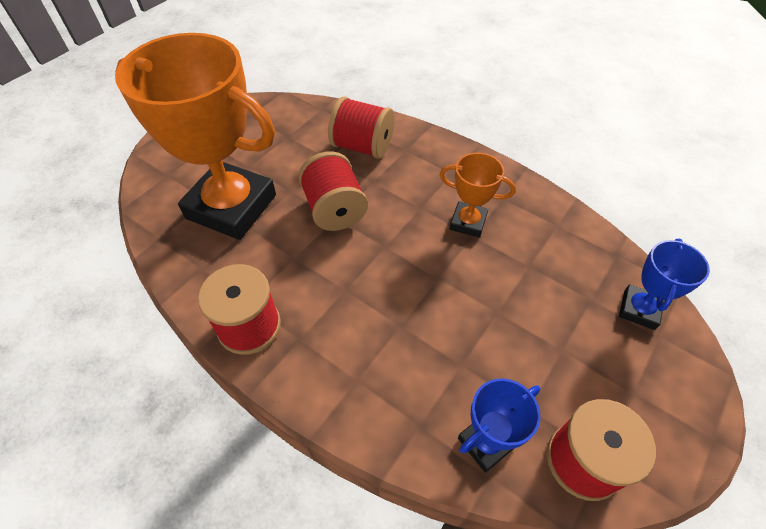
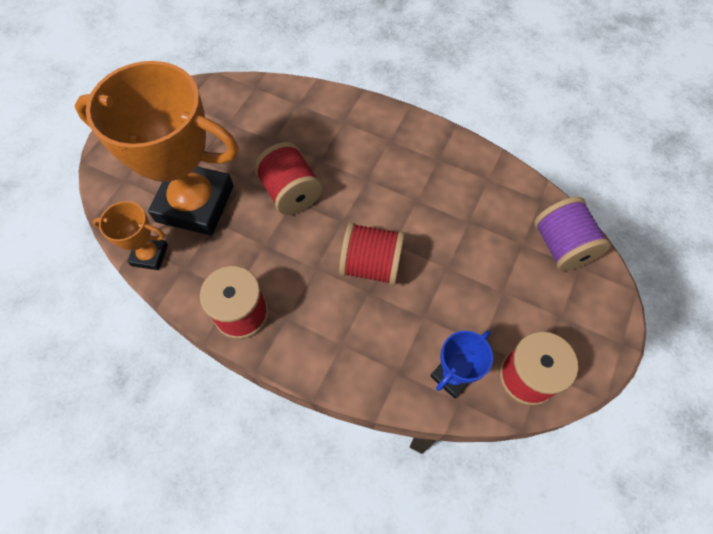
camera: 10 degrees left, 10 degrees up
red spool [328,96,394,159] -> red spool moved to [339,222,405,286]
orange trophy [439,153,516,238] -> orange trophy moved to [93,201,168,270]
blue trophy [619,239,710,330] -> purple spool [534,197,611,271]

